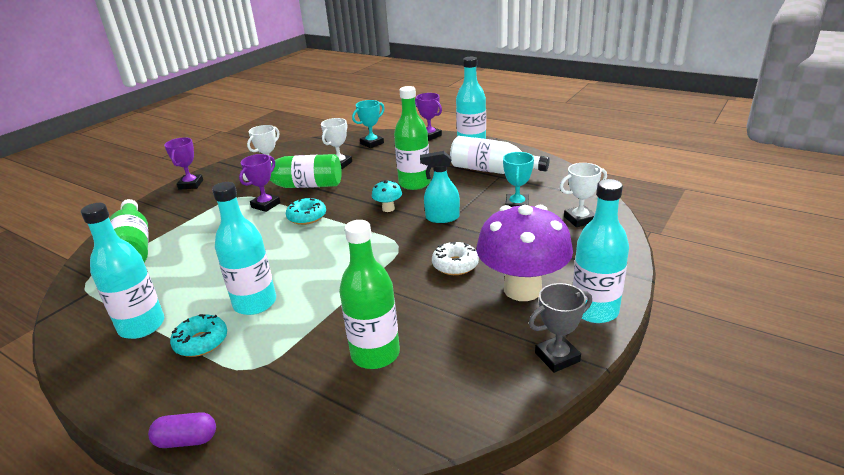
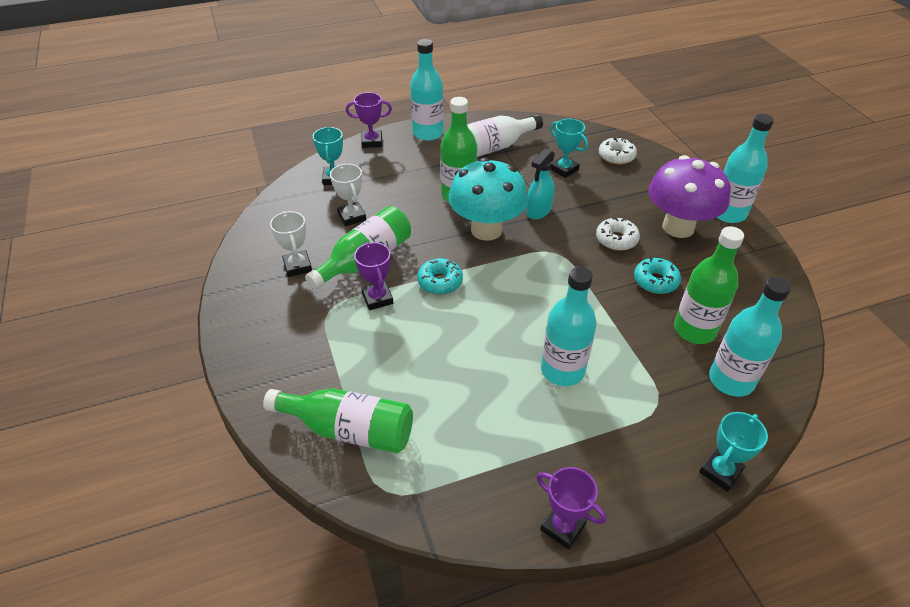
camera: 55 degrees left, 15 degrees up
turquoise bottle [81,203,164,339] -> turquoise bottle moved to [709,277,791,397]
purple capsule [148,412,216,448] -> turquoise trophy [699,412,768,491]
purple trophy [164,137,203,190] -> purple trophy moved to [537,467,606,549]
turquoise donut [170,314,227,357] -> turquoise donut moved to [634,257,681,294]
turquoise mushroom [372,180,402,212] -> turquoise mushroom [449,157,528,241], size x2.36
grey trophy [529,283,592,373] -> none
white trophy [560,163,607,227] -> white donut [599,137,637,165]

